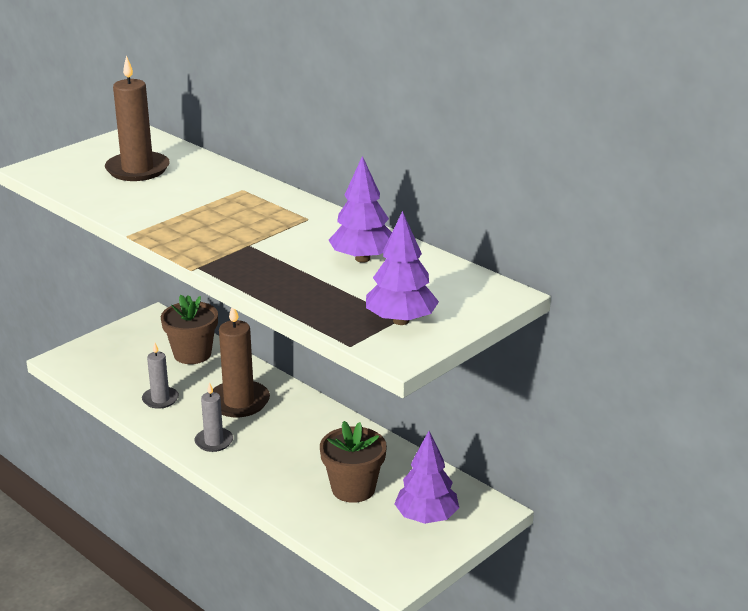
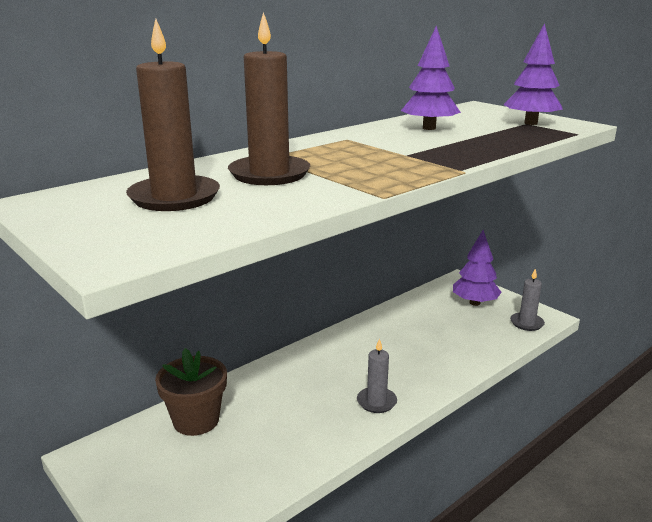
camera: 85 degrees left, 5 degrees down
grey candle [142,343,179,409] -> grey candle moved to [510,269,545,331]
brown candle [213,307,270,417] -> brown candle moved to [228,12,310,185]
brown flower pot [320,421,387,503] -> none

